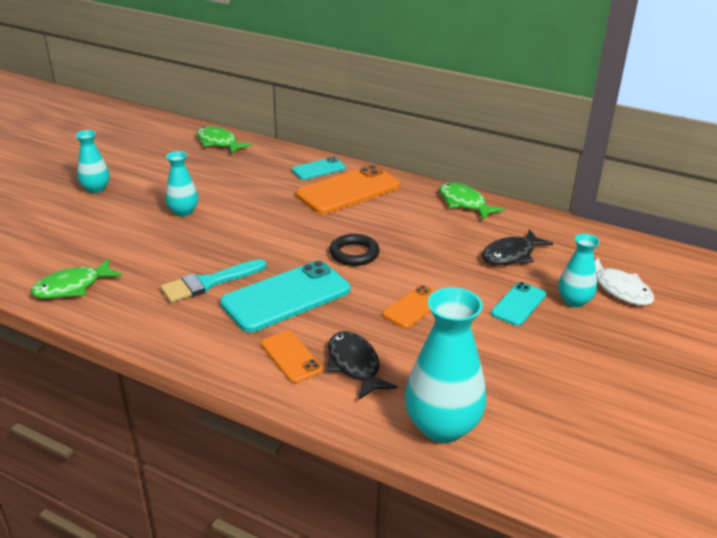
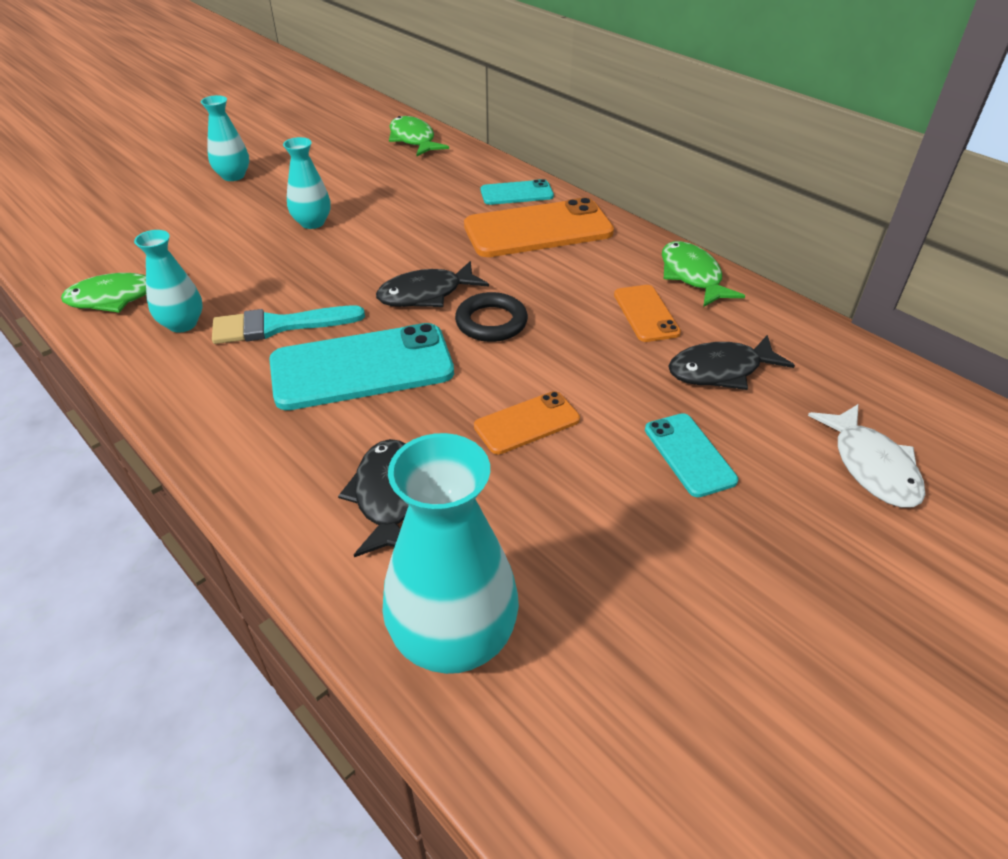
camera: 20 degrees right, 10 degrees up
orange phone [261,331,323,383] -> orange phone moved to [614,285,681,342]
turquoise phone [491,282,546,326] -> turquoise phone turned 75 degrees counterclockwise [645,413,738,497]
turquoise vase [558,234,600,307] -> turquoise vase moved to [134,230,203,333]
none -> black fish [376,261,489,307]

